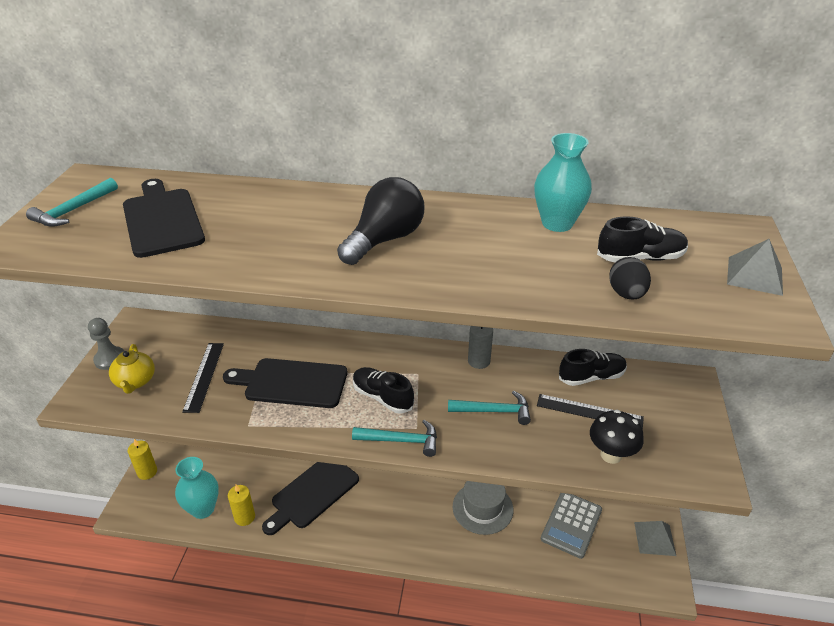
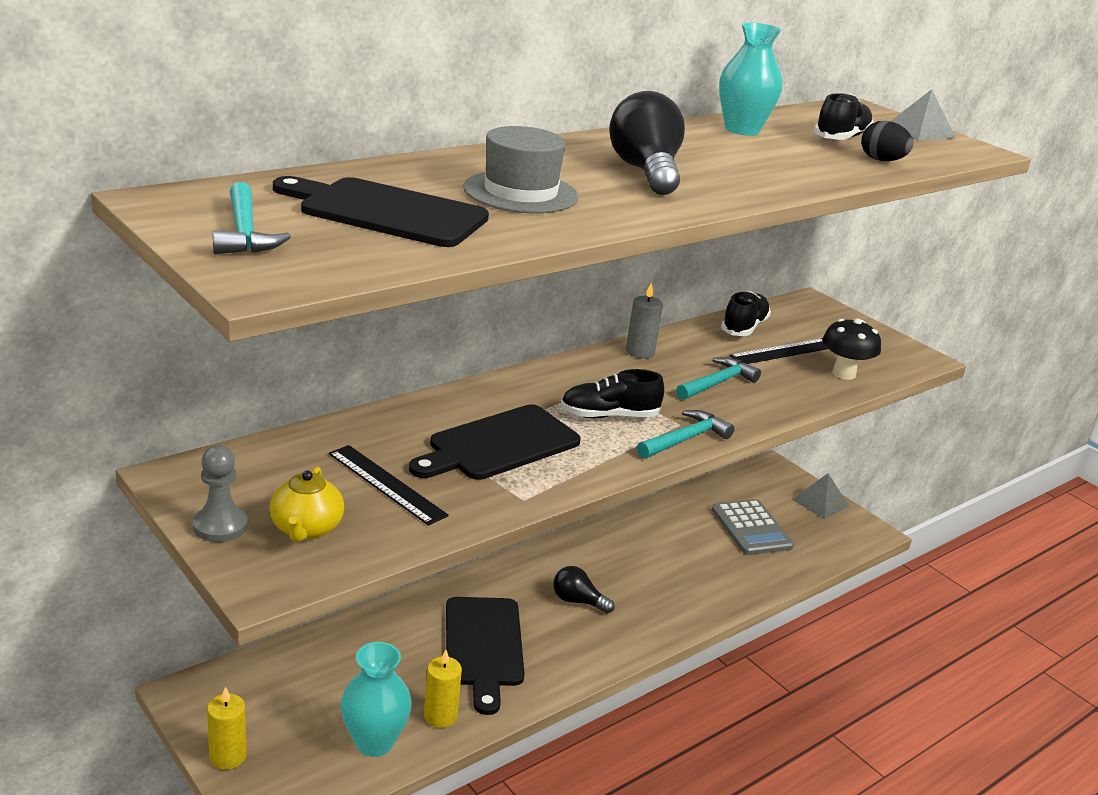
camera: 50 degrees left, 10 degrees down
yellow teapot [109,344,155,394] -> yellow teapot turned 60 degrees clockwise [270,466,344,542]
grey hat [453,481,513,535] -> grey hat moved to [463,126,578,213]
none -> black light bulb [553,566,615,614]

